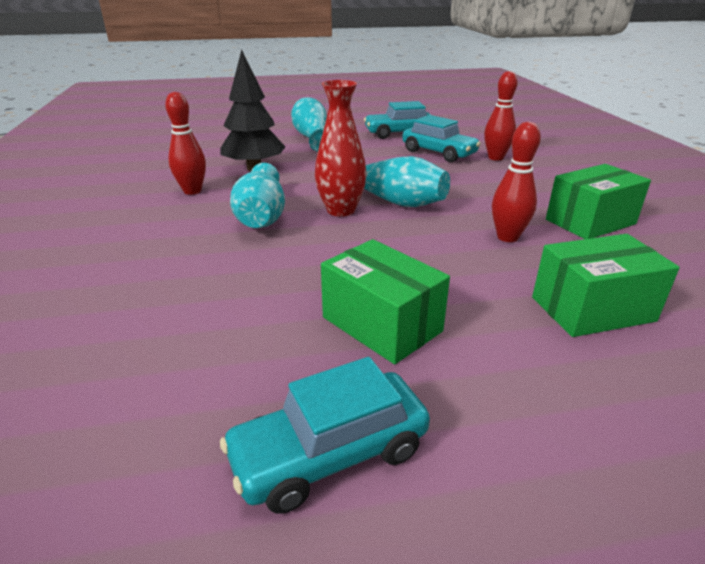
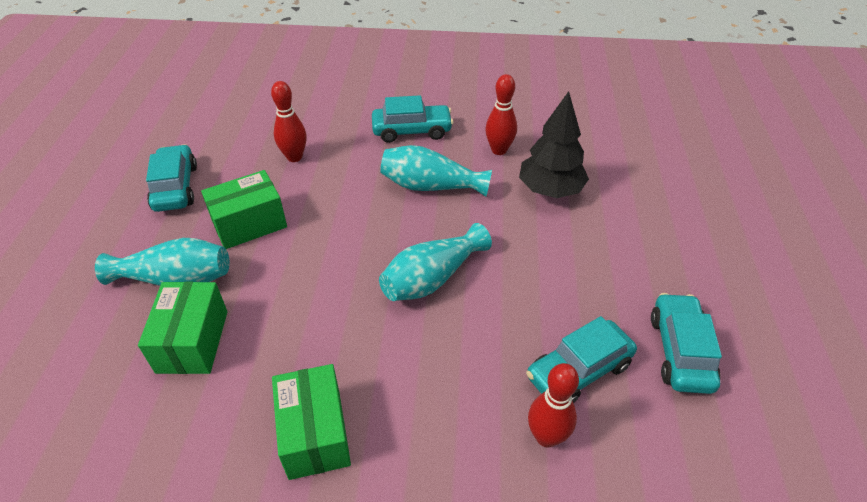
camera: 105 degrees right, 15 degrees up
turquoise vase [291,97,327,152] -> turquoise vase moved to [95,238,229,286]
red vase [315,80,367,217] -> none
red bowling pin [492,122,541,242] -> red bowling pin moved to [271,81,306,162]
none -> turquoise car [372,95,453,143]

